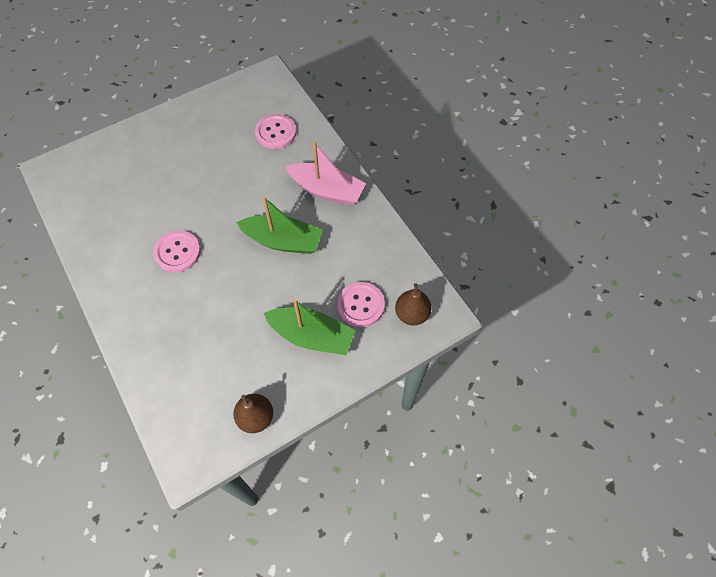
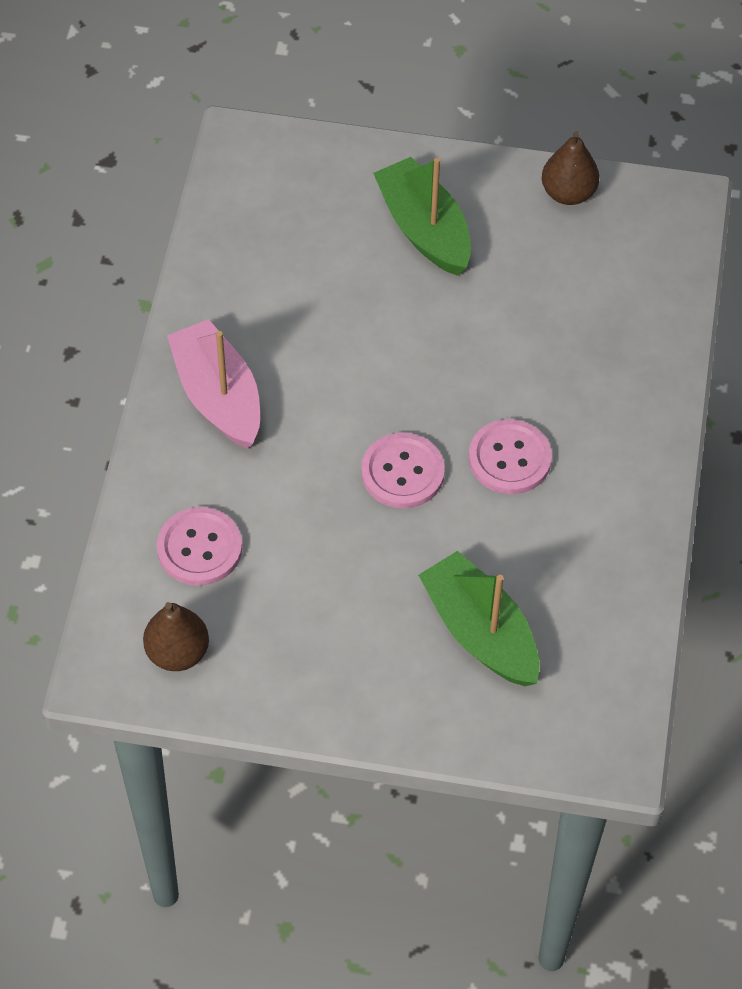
camera: 140 degrees left, 5 degrees down
green boat [236,196,323,254] -> green boat moved to [418,551,540,686]
pink button [337,282,385,327] -> pink button moved to [361,433,445,509]
brown pear [395,283,432,326] -> brown pear moved to [143,602,209,671]

